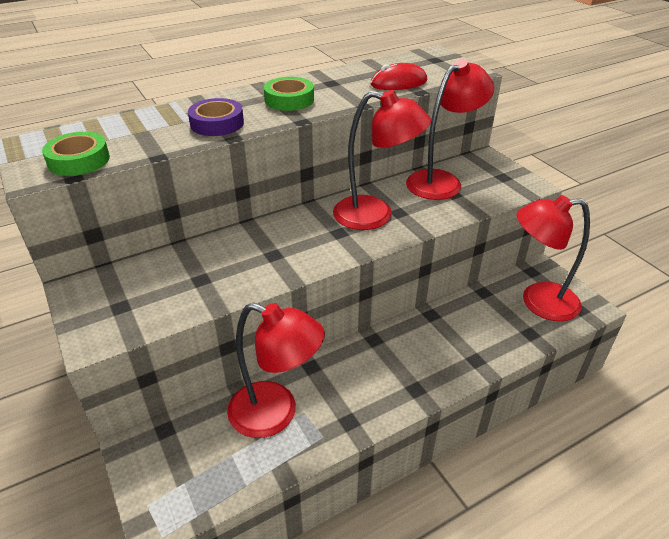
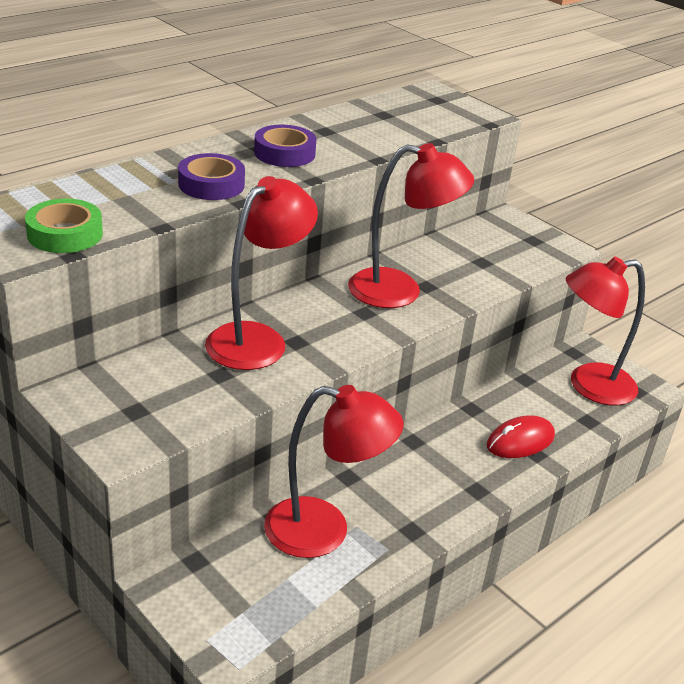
camera: 15 degrees left, 5 degrees down
green tape [264,77,314,111] -> purple tape [254,125,316,167]
red mouse [370,63,427,90] -> red mouse moved to [487,415,555,458]
red lamp [406,59,494,200] -> red lamp moved to [205,176,318,370]

